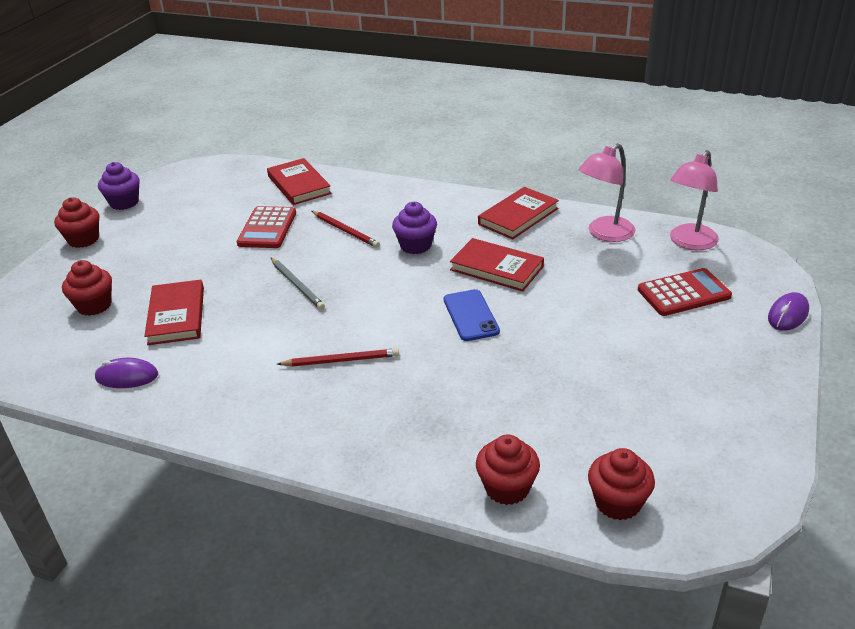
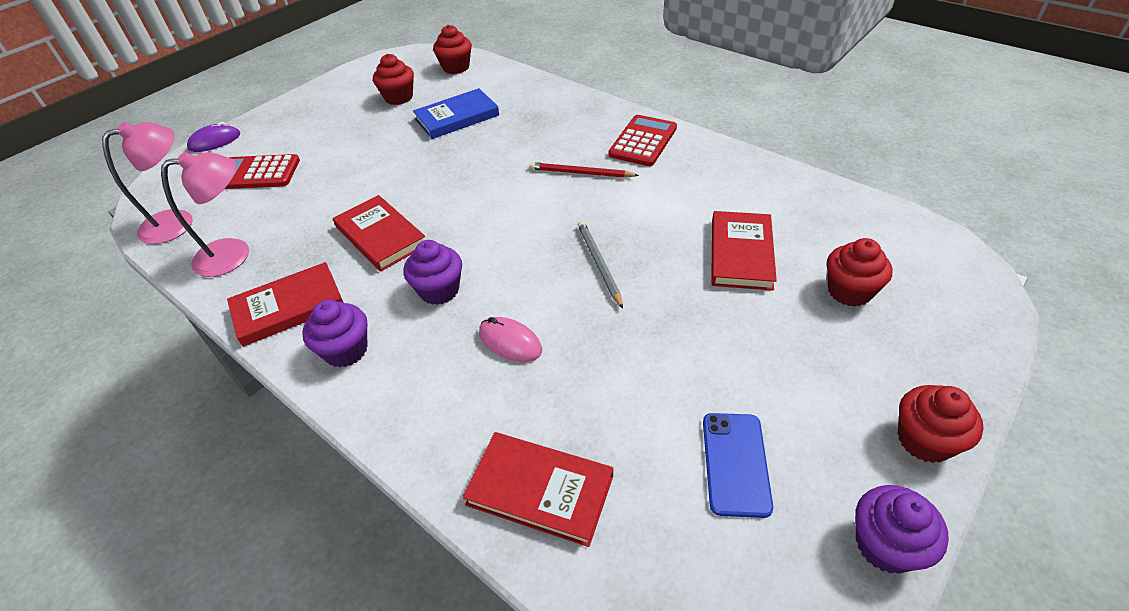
camera: 160 degrees left, 10 degrees up
purple mouse [95,358,158,388] -> none
red calculator [237,206,296,248] -> red calculator moved to [608,115,677,166]
red book [267,158,332,205] -> red book turned 60 degrees counterclockwise [462,432,613,547]
red pencil [312,211,380,248] -> pink mouse [479,317,542,362]
blue phone [444,289,500,341] -> blue phone moved to [703,413,773,518]
red cupcake [476,434,540,505] -> red cupcake moved to [373,54,414,105]
none -> purple cupcake [302,300,367,367]
none -> blue book [413,88,499,139]

